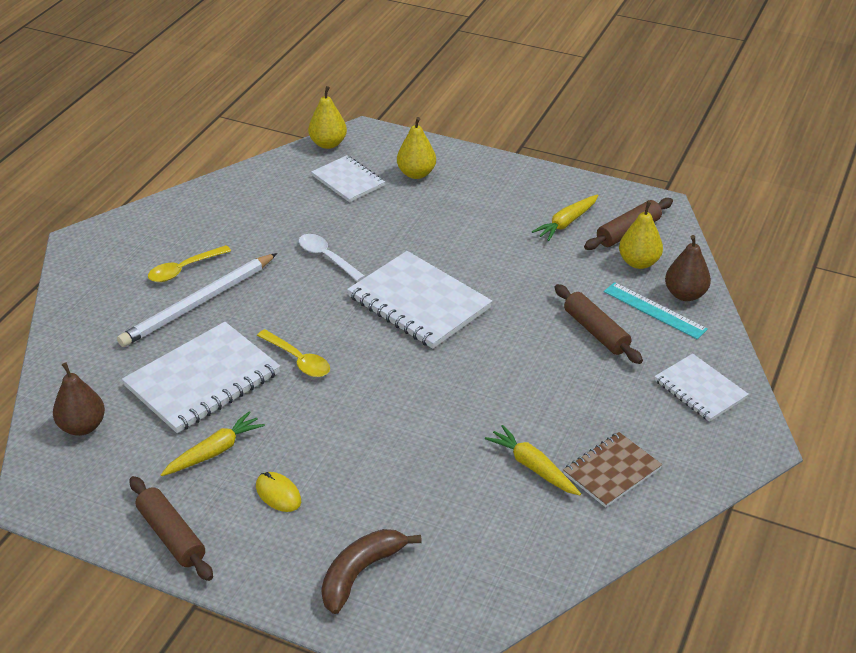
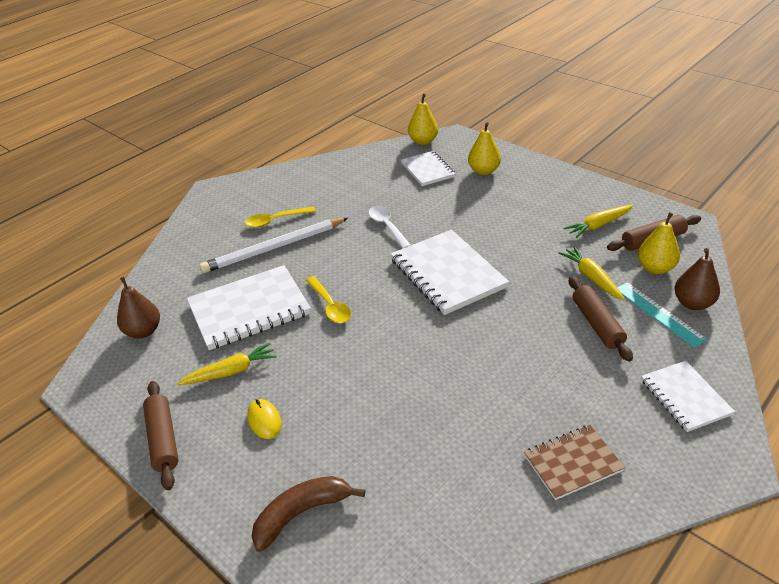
camera: 20 degrees right, 0 degrees up
yellow carrot [485,425,581,495] -> yellow carrot moved to [559,246,625,300]

